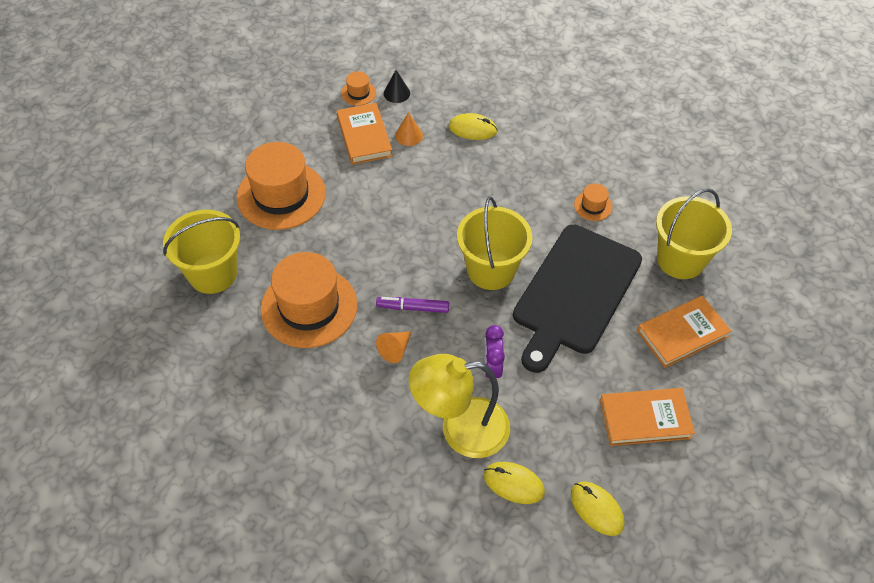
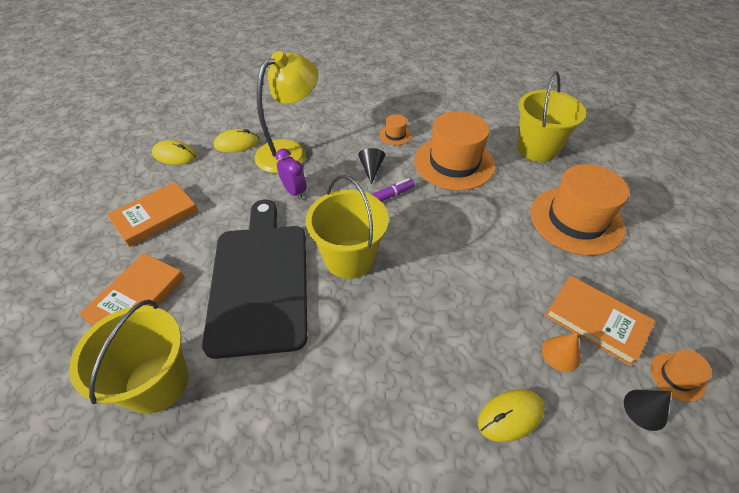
camera: 145 degrees right, 5 degrees down
orange cone [376,331,412,363] -> black cone [358,148,385,184]
orange hat [574,183,613,221] -> orange hat moved to [379,114,412,145]

